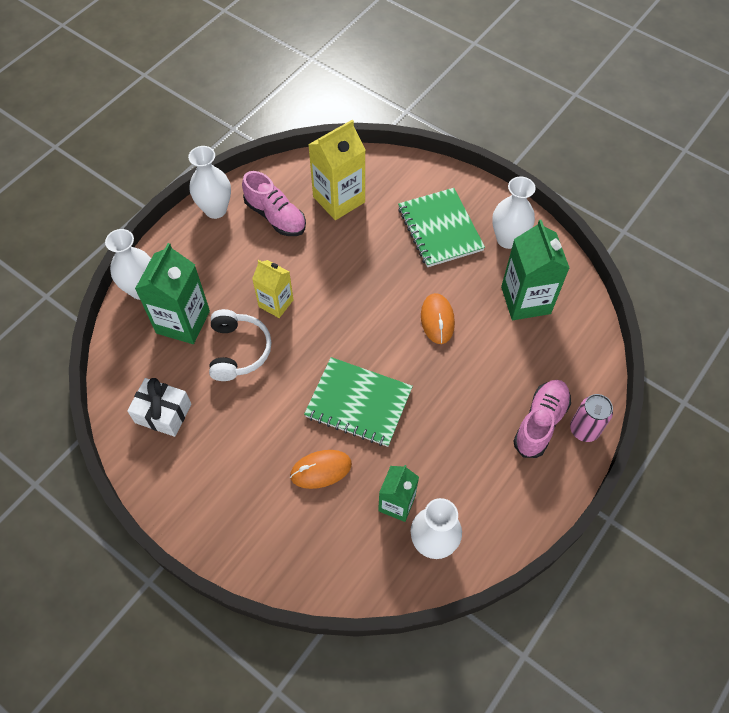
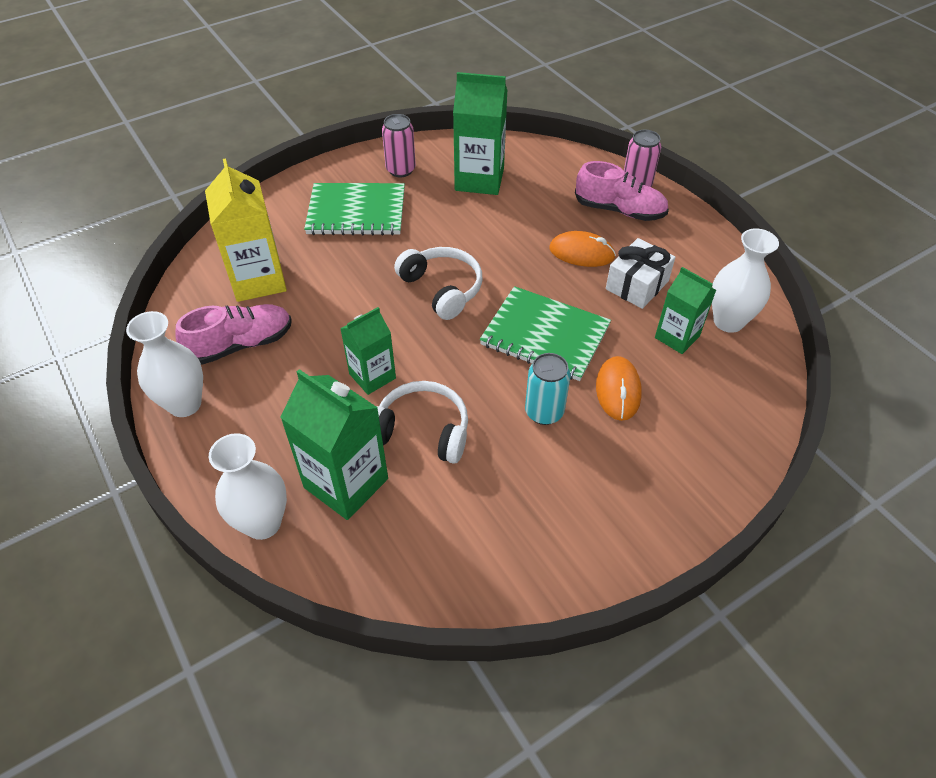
camera: 70 degrees left, 10 degrees down
white gift [127,378,191,437] -> white gift moved to [606,238,676,309]
yellow carton [252,260,294,318] -> green carton [340,307,396,395]
green notebook [304,357,413,447] -> green notebook turned 75 degrees clockwise [480,286,611,381]
orange mouse [421,293,455,344] -> orange mouse moved to [549,231,616,267]
white vase [492,177,536,249] -> pink can [382,114,416,177]
pink shoe [513,380,571,458] -> pink shoe turned 150 degrees clockwise [575,161,669,221]
none -> white headphones [394,247,482,320]
none -> turquoise can [525,353,570,425]

